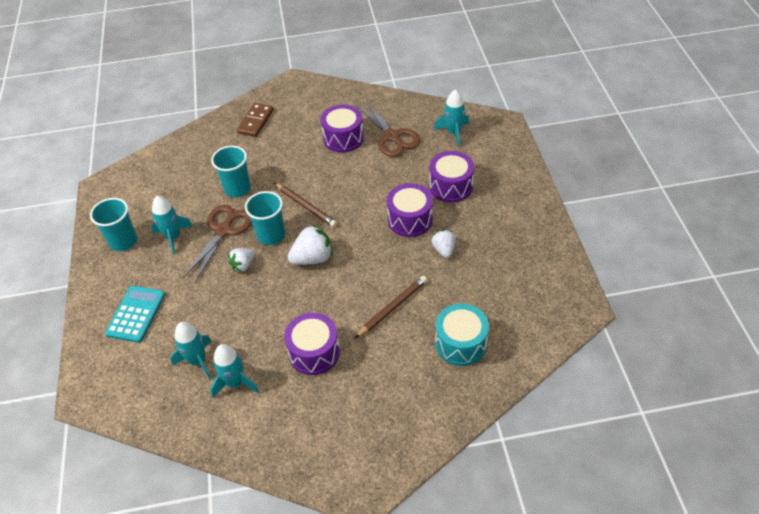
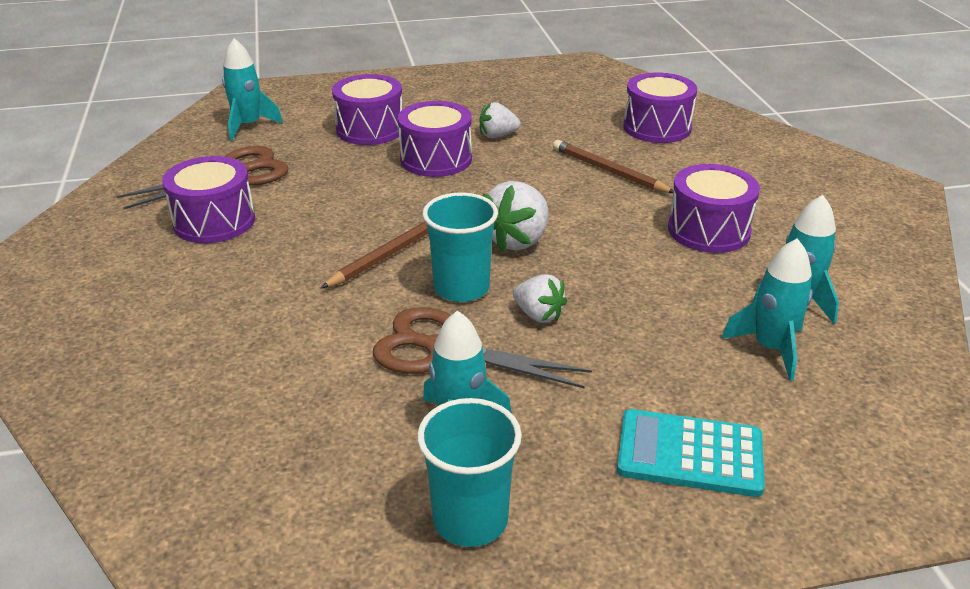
camera: 95 degrees left, 15 degrees down
turquoise cup [211,146,251,197] -> none
brown domino [237,103,273,137] -> none
white strawberry [288,224,333,265] -> white strawberry turned 120 degrees counterclockwise [483,181,548,252]
turquoise drum [435,304,489,366] -> purple drum [623,73,697,143]

